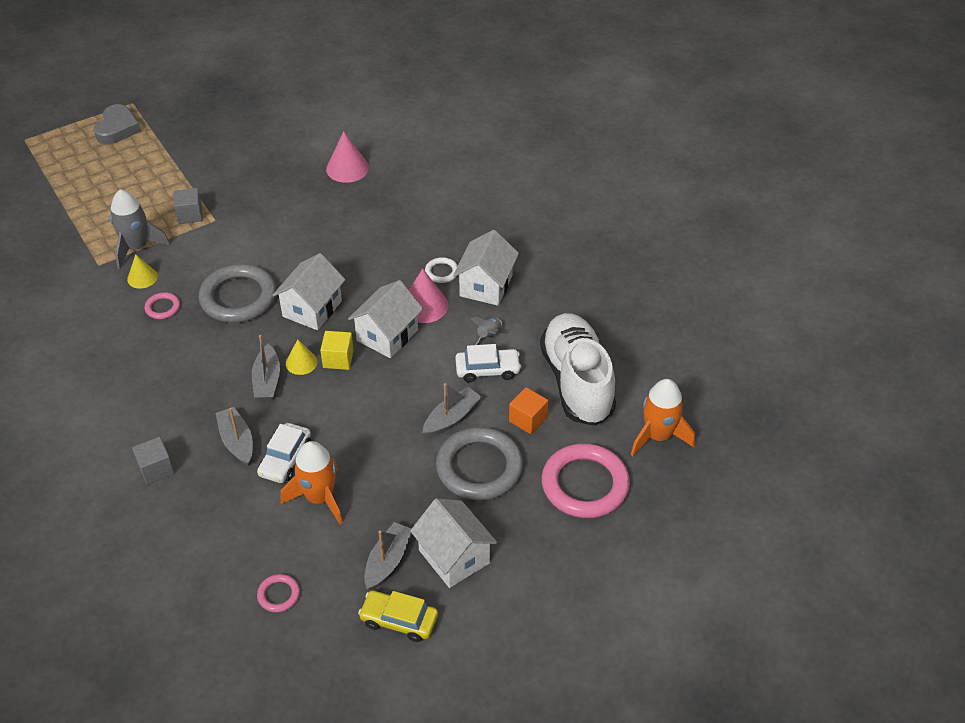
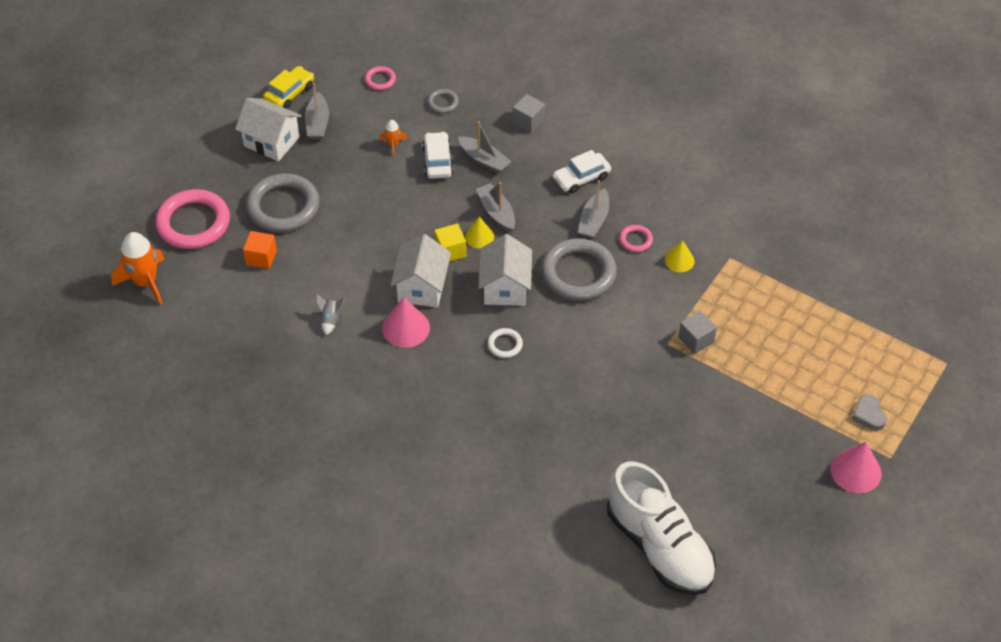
camera: 155 degrees right, 5 degrees up
grey heart [94,104,141,144] -> grey heart [852,394,887,431], size x0.64
grey rocket [110,189,170,269] -> none
orange rocket [280,441,343,524] -> orange rocket [380,120,407,156], size x0.49
pink cone [326,131,369,183] -> pink cone moved to [831,442,882,493]
yellow car [358,591,438,642] -> yellow car turned 45 degrees counterclockwise [263,66,314,109]
grey boat [423,383,481,437] -> grey boat moved to [578,180,609,238]
white ring [425,257,458,283] -> white ring moved to [488,328,523,358]
white house [453,230,519,306] -> none
white car [455,344,521,382] -> white car moved to [553,150,611,193]
white shoe [540,313,616,426] -> white shoe moved to [607,462,716,595]
none -> grey ring [427,89,459,113]

